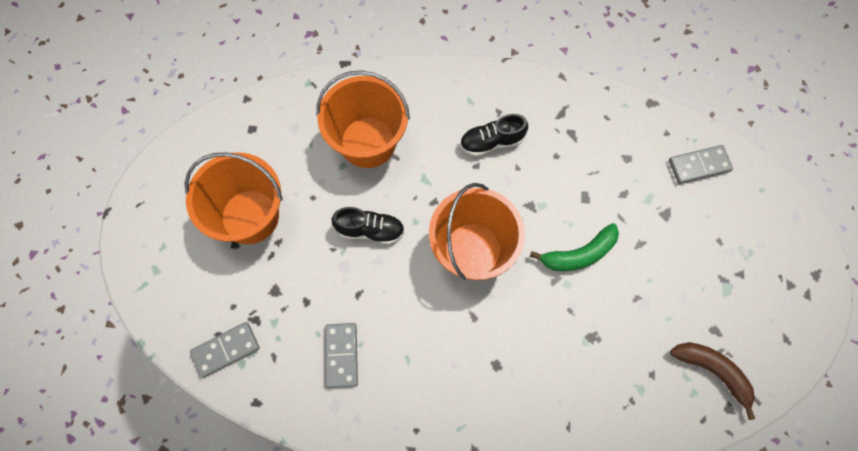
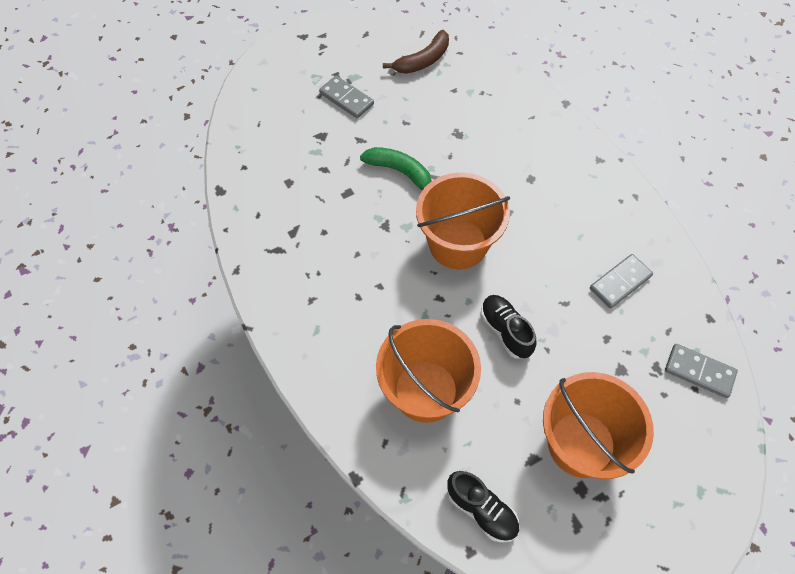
camera: 125 degrees left, 10 degrees down
black shoe [460,114,528,157] -> black shoe moved to [447,471,519,543]
grey domino [669,145,733,184] -> grey domino moved to [319,76,374,118]
brown banana [670,342,755,420] -> brown banana turned 135 degrees counterclockwise [383,30,449,74]

